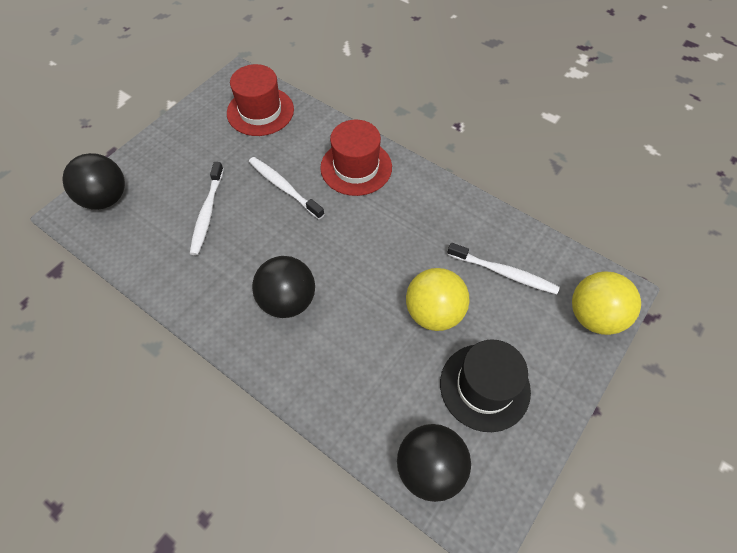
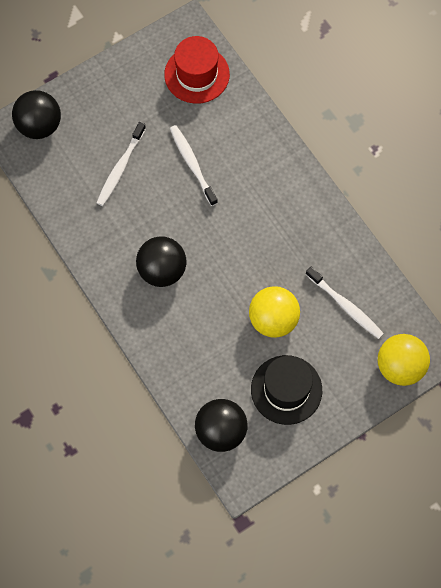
camera: 20 degrees right, 10 degrees up
red hat [320,120,392,196] -> none

